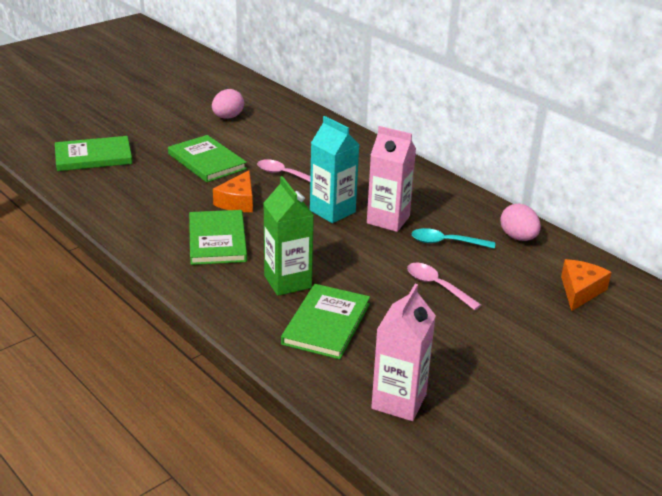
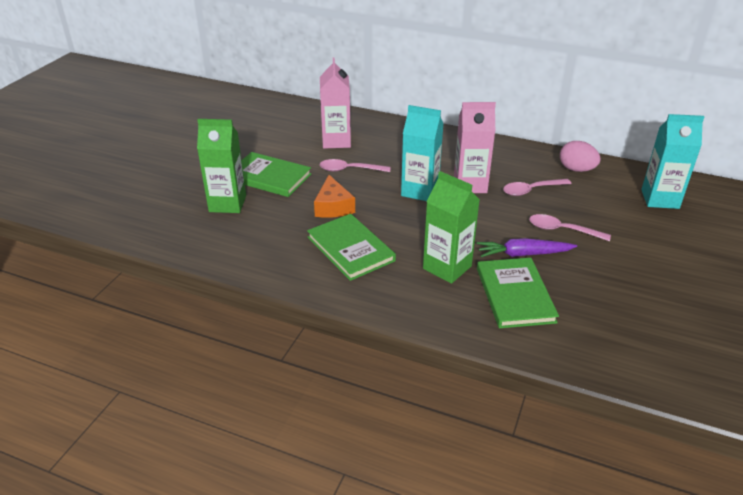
camera: 25 degrees left, 5 degrees up
green book [55,136,132,171] -> none
pink egg [212,89,244,119] -> none
pink carton [371,284,436,421] -> pink carton moved to [320,57,351,148]
turquoise spoon [411,228,495,249] -> pink spoon [503,179,571,196]
orange cheese [561,259,611,311] -> turquoise carton [641,114,704,209]
none -> green carton [197,119,246,213]
none -> purple carrot [477,238,577,257]

